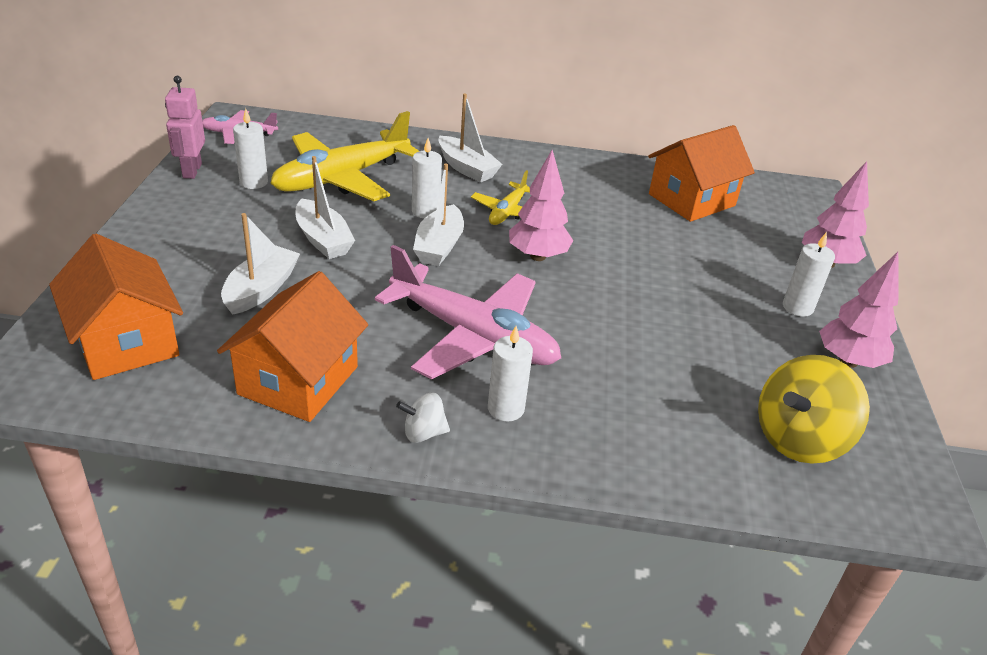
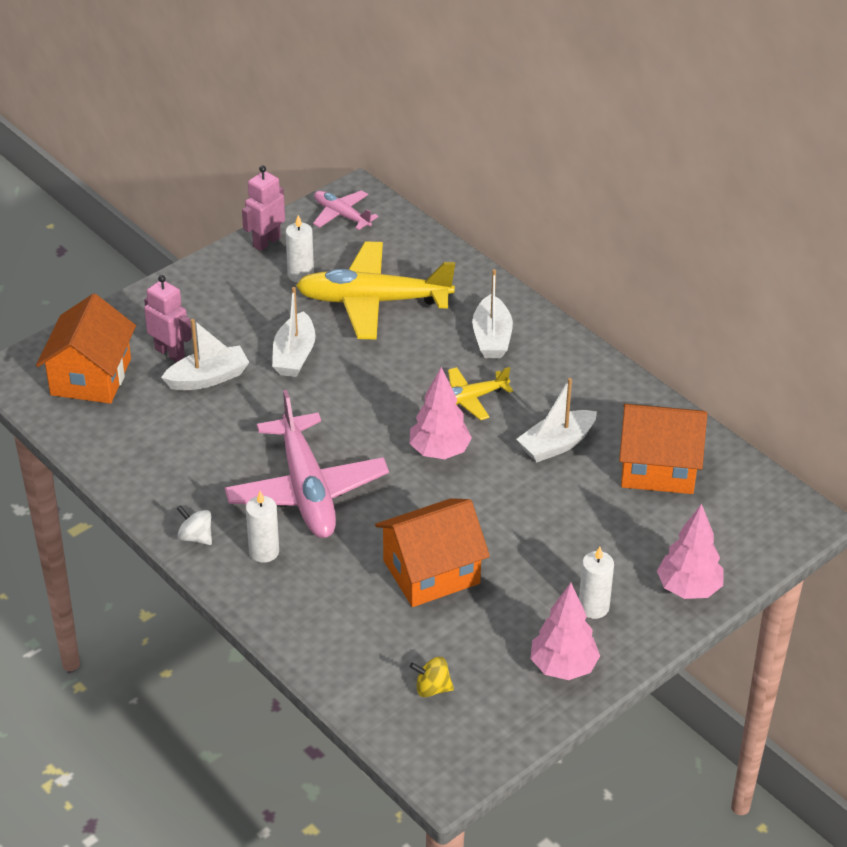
camera: 45 degrees right, 5 degrees up
orange house [217,271,368,422] -> orange house moved to [375,498,490,607]
white candle [412,138,442,218] -> none
white boat [413,164,464,266] -> white boat moved to [517,378,597,463]
yellow spinning top [758,355,870,464] -> yellow spinning top [410,657,454,697], size x0.49
none -> pink robot [144,275,192,362]

